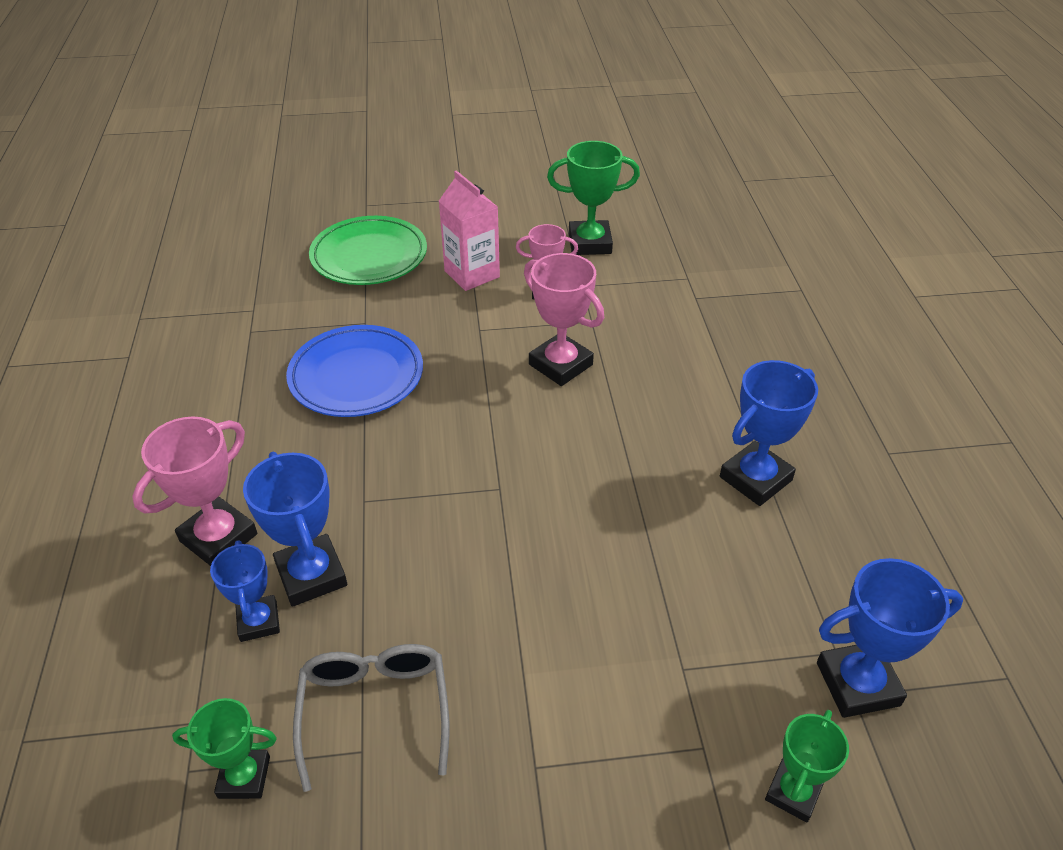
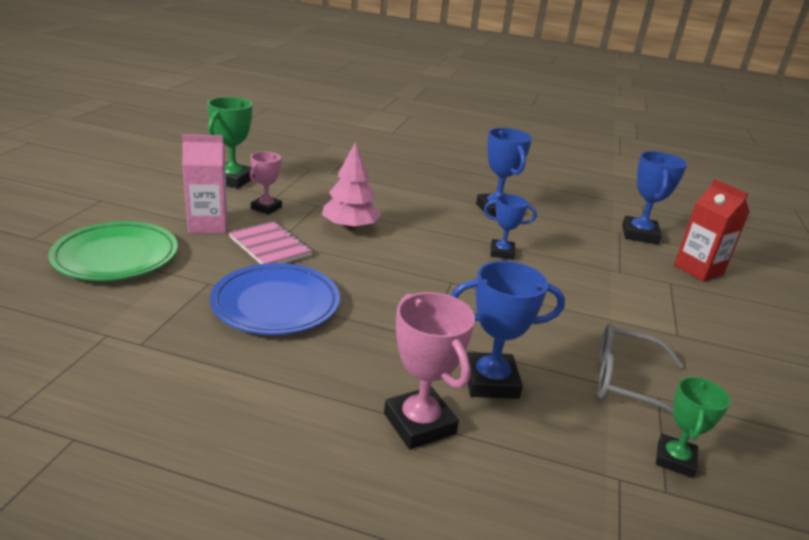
camera: 70 degrees left, 15 degrees down
blue trophy [210,540,280,642] -> blue trophy moved to [484,194,537,260]
pink trophy [524,253,604,386] -> pink tree [322,142,381,230]
green trophy [765,710,849,822] -> red carton [674,179,750,282]
none -> pink notebook [229,221,313,264]

